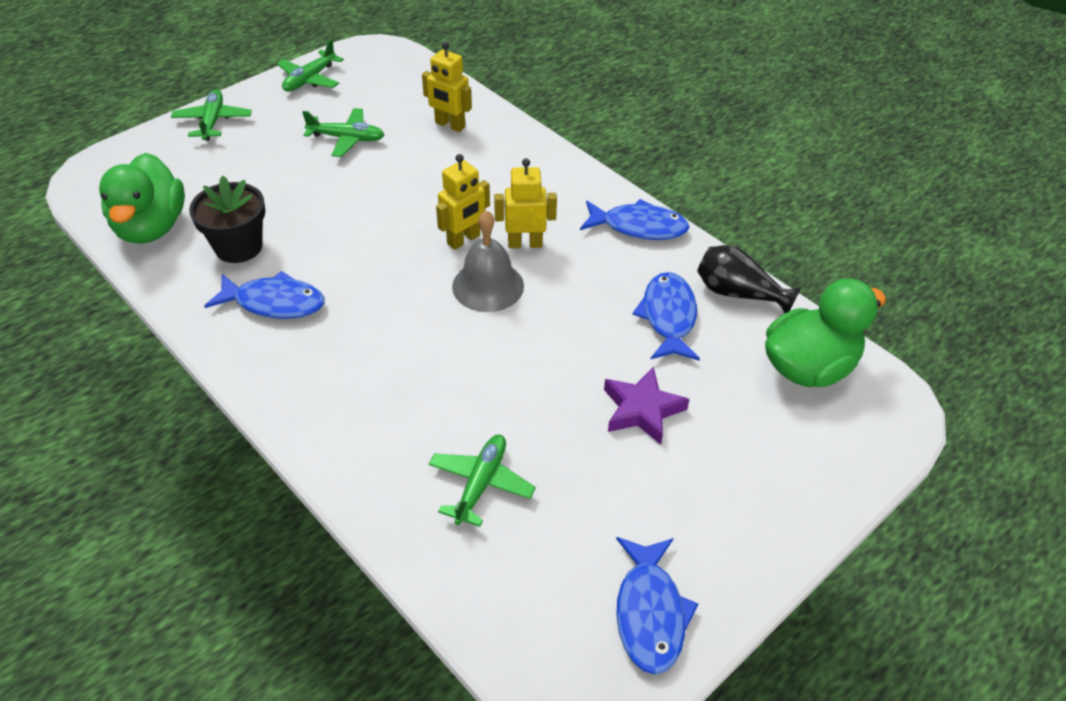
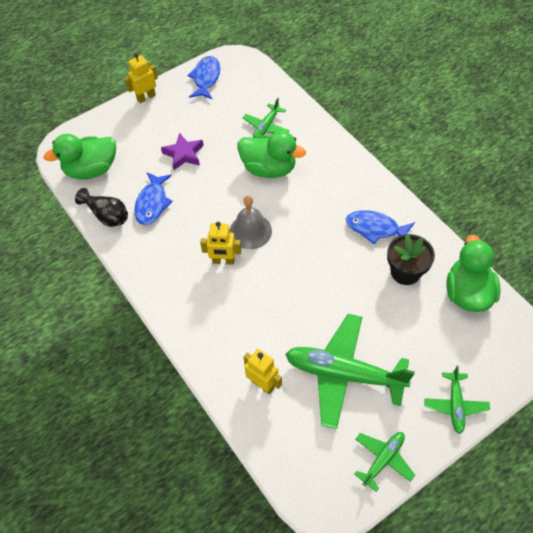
camera: 170 degrees left, 10 degrees up
green plane [302,108,385,157] -> green plane [285,314,415,429], size x1.96
yellow robot [436,154,490,250] -> yellow robot moved to [124,53,158,103]
blue fish [580,199,689,240] -> none
none -> green duck [237,131,306,178]

